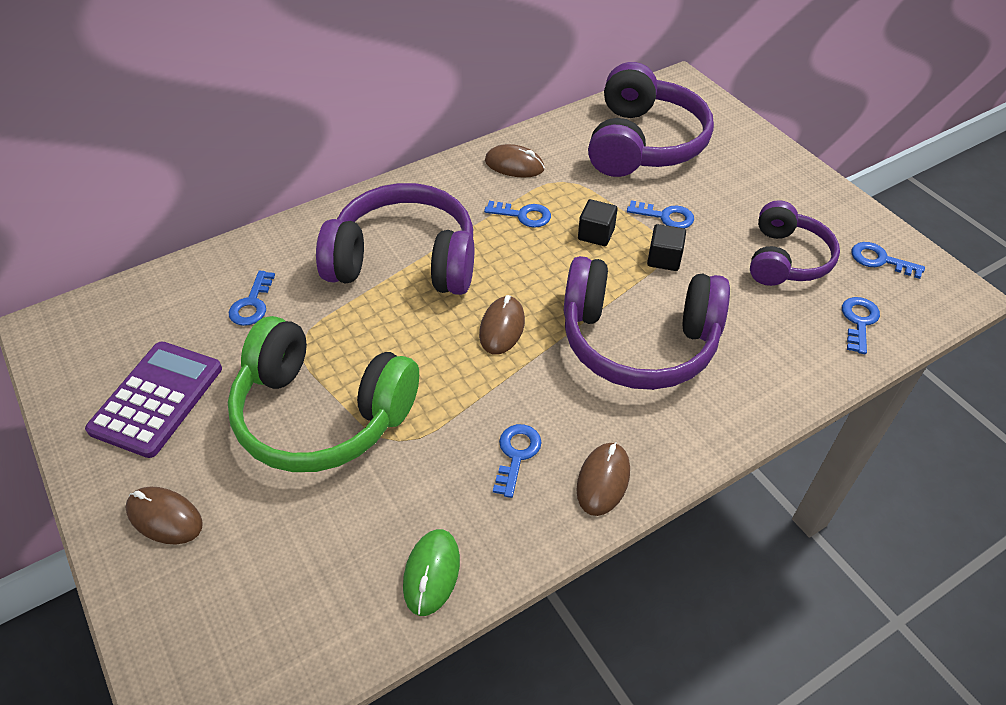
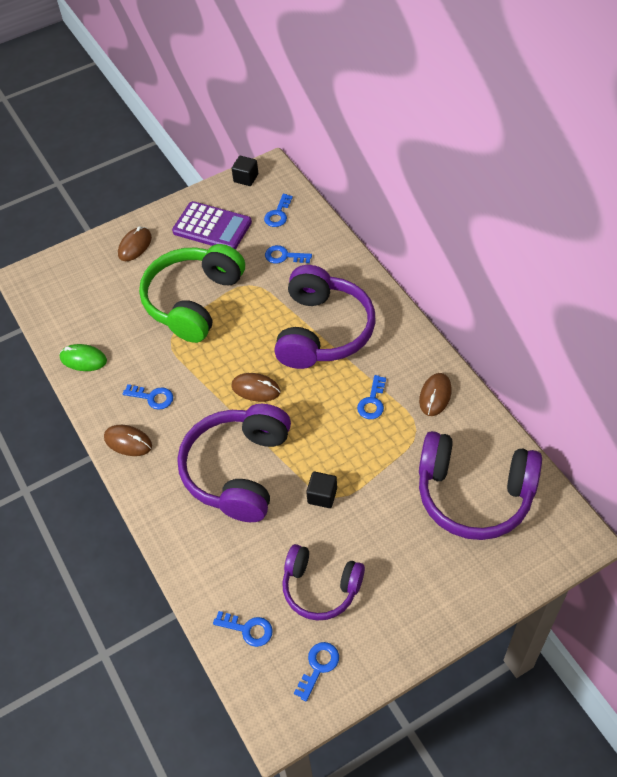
camera: 95 degrees right, 5 degrees up
black cube [578,199,618,246] -> black cube moved to [232,156,258,186]
blue key [627,200,694,229] -> blue key moved to [264,194,293,227]

